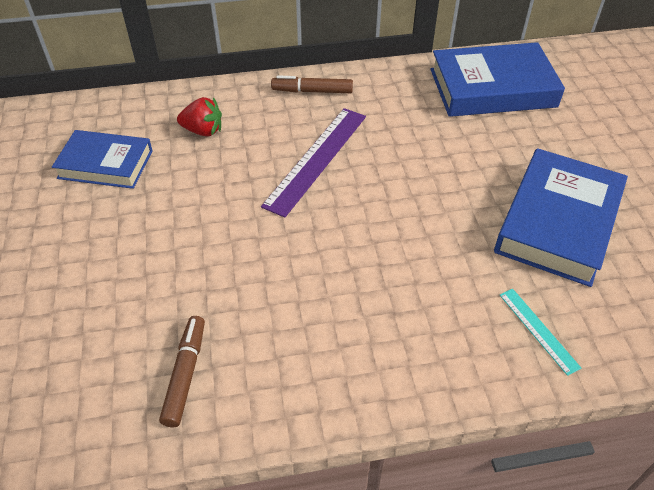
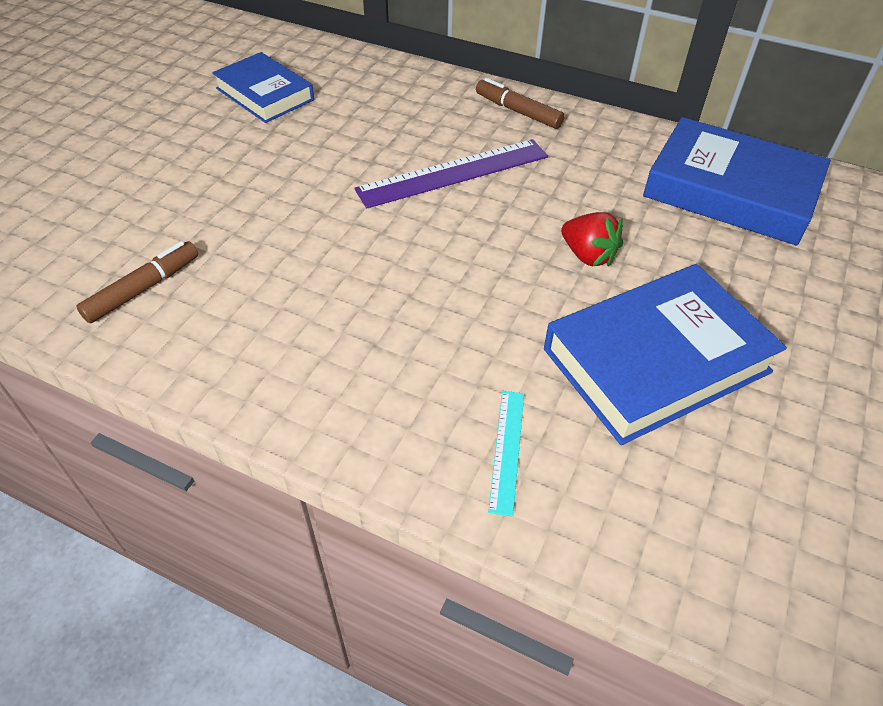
camera: 35 degrees right, 0 degrees up
red strawberry [177,97,222,137] -> red strawberry moved to [561,212,623,266]

